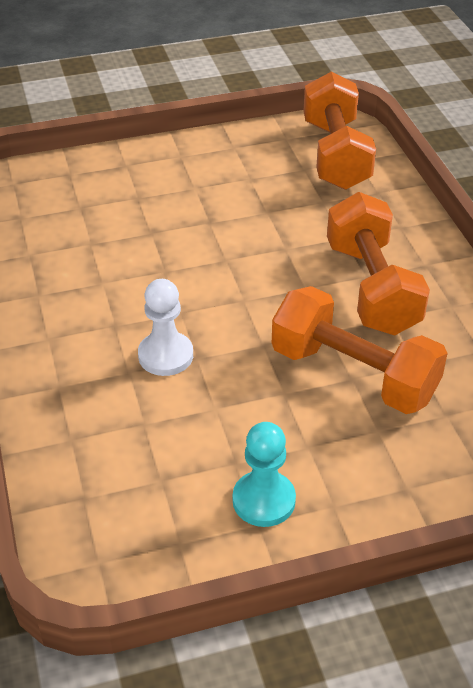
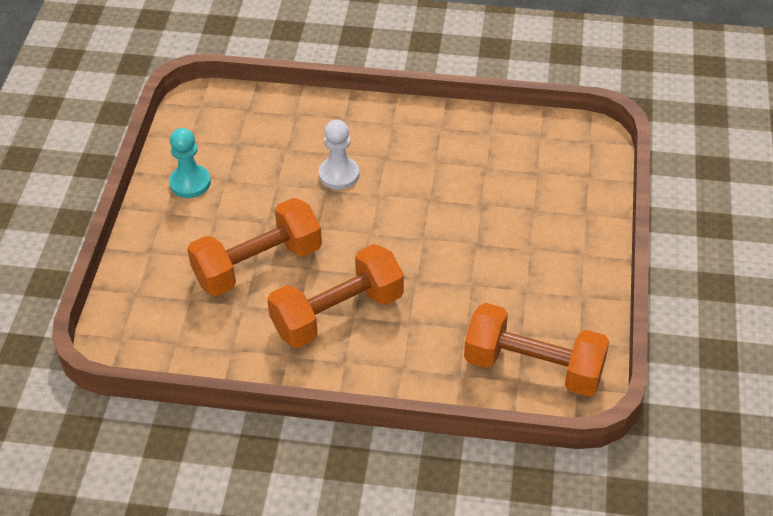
camera: 115 degrees right, 5 degrees up
orange dumbbell [327,192,430,335] -> orange dumbbell turned 45 degrees counterclockwise [267,244,404,348]

